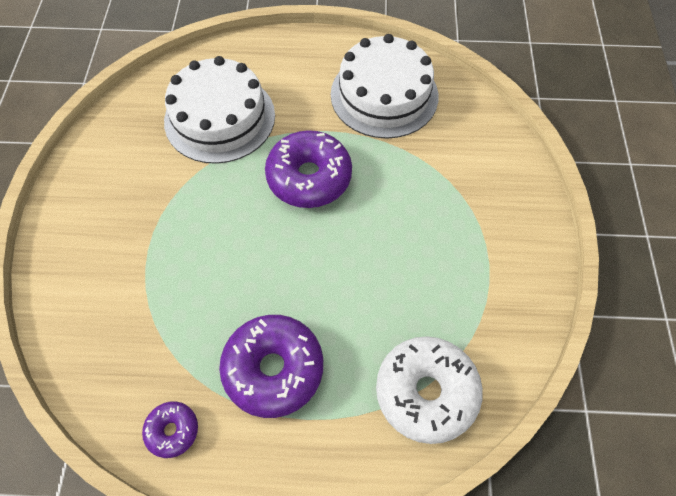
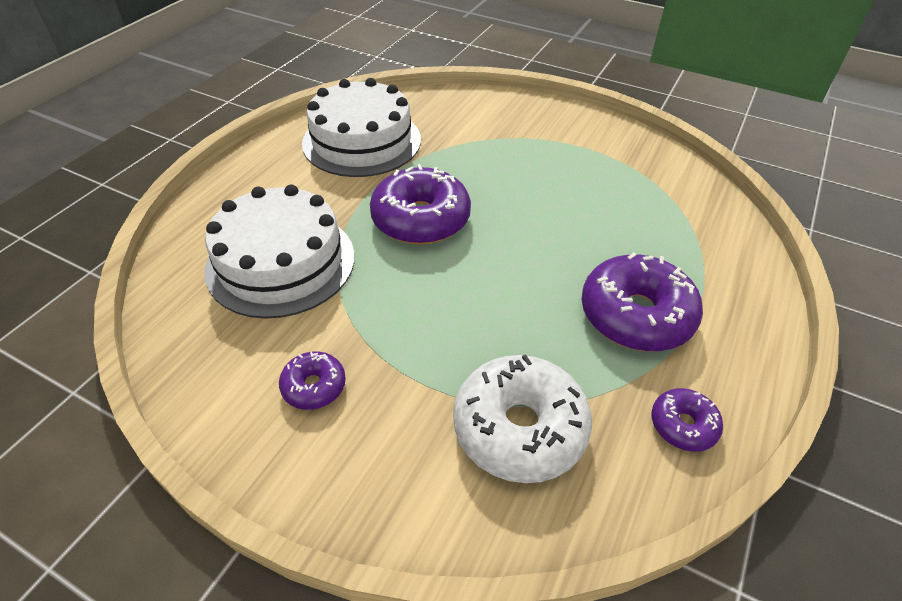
camera: 65 degrees left, 15 degrees down
white donut [376,336,483,444] -> white donut moved to [453,355,592,483]
none -> purple donut [279,351,346,410]

